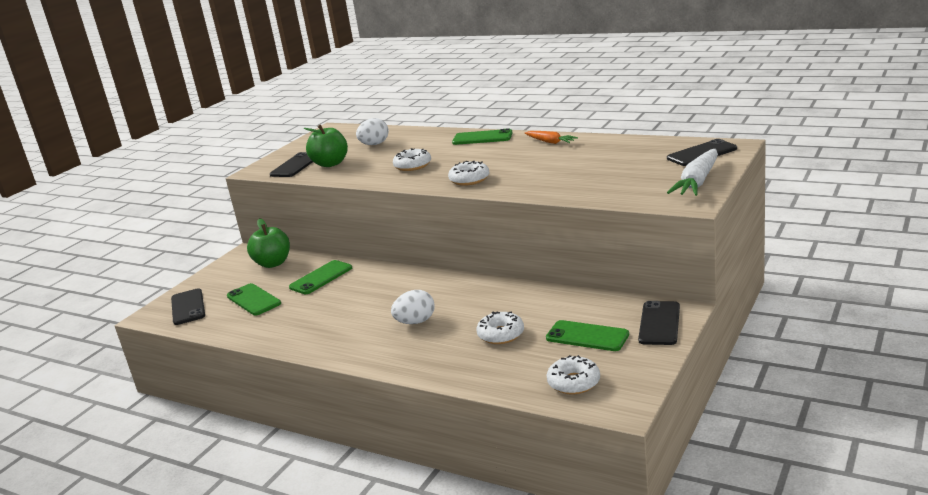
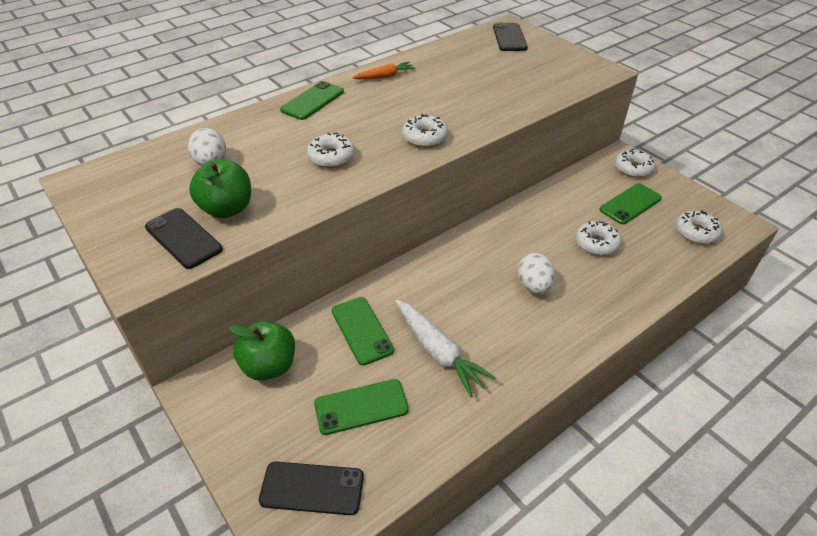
camera: 70 degrees left, 20 degrees up
black phone [638,301,680,345] -> white donut [615,149,655,178]
white carrot [667,149,718,196] -> white carrot moved to [395,299,496,397]

